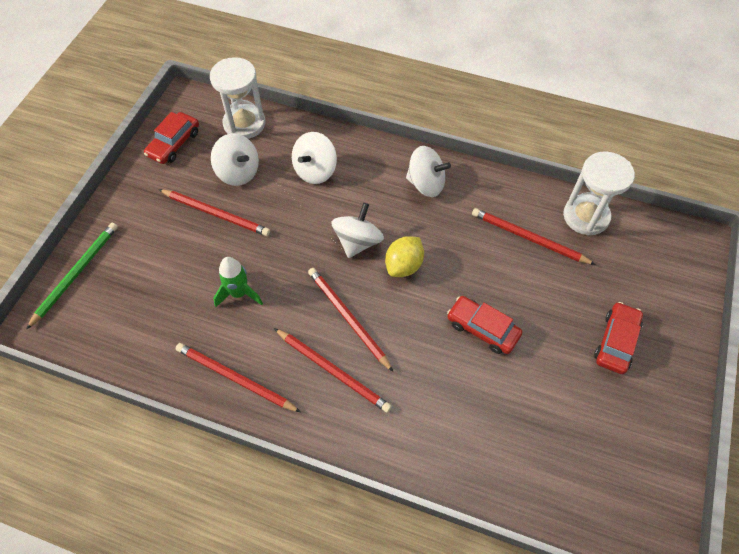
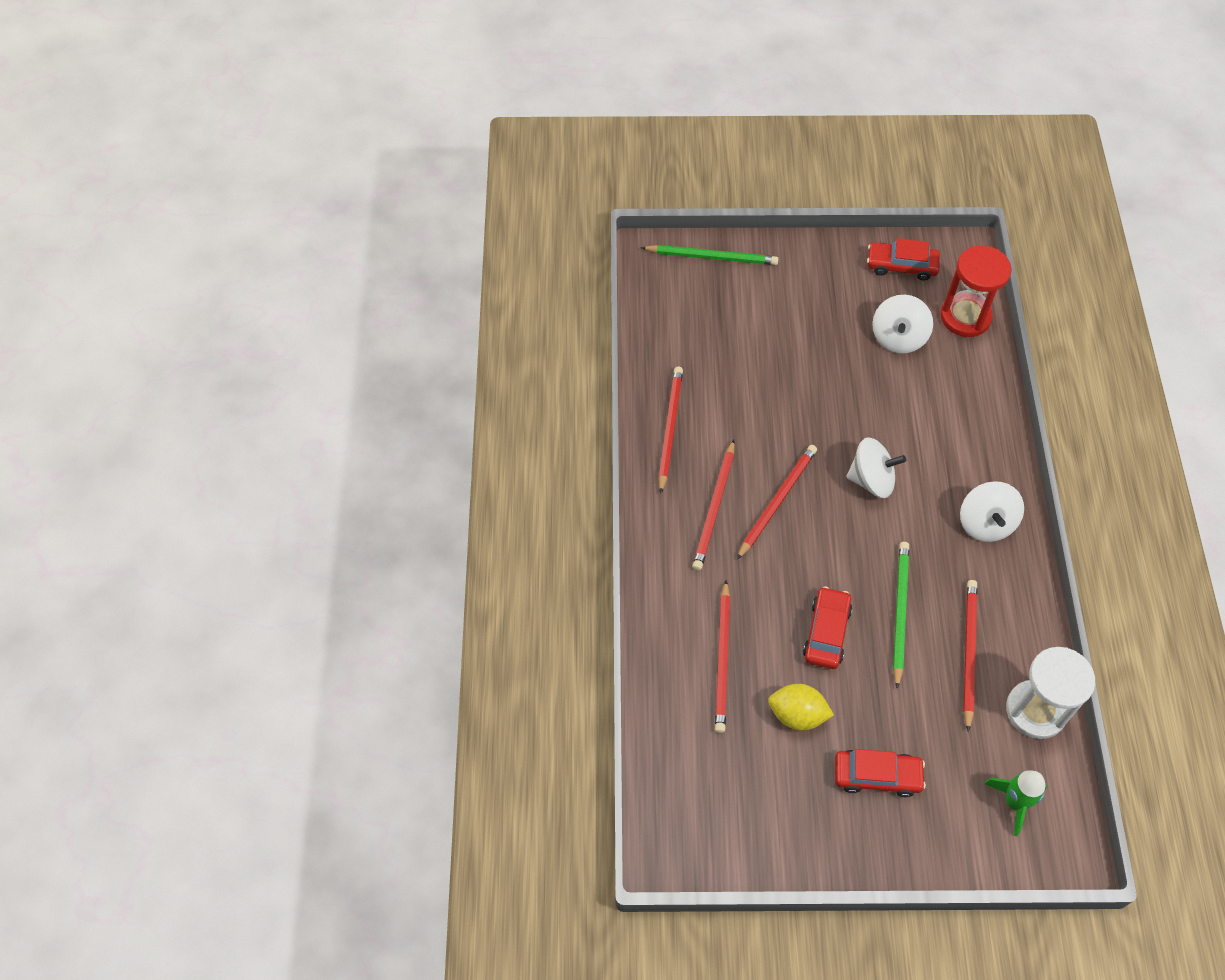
camera: 70 degrees right, 0 degrees up
red pencil [159,189,270,236] -> red pencil moved to [715,580,730,733]
white hourglass [210,57,266,139] -> red hourglass [940,246,1012,337]
green rocket [213,257,263,307] -> green rocket moved to [984,770,1047,836]
white spinning top [292,132,337,184] -> none
yellow lemon [385,236,424,277] -> yellow lemon moved to [768,684,834,730]
none -> green pencil [893,542,909,689]

